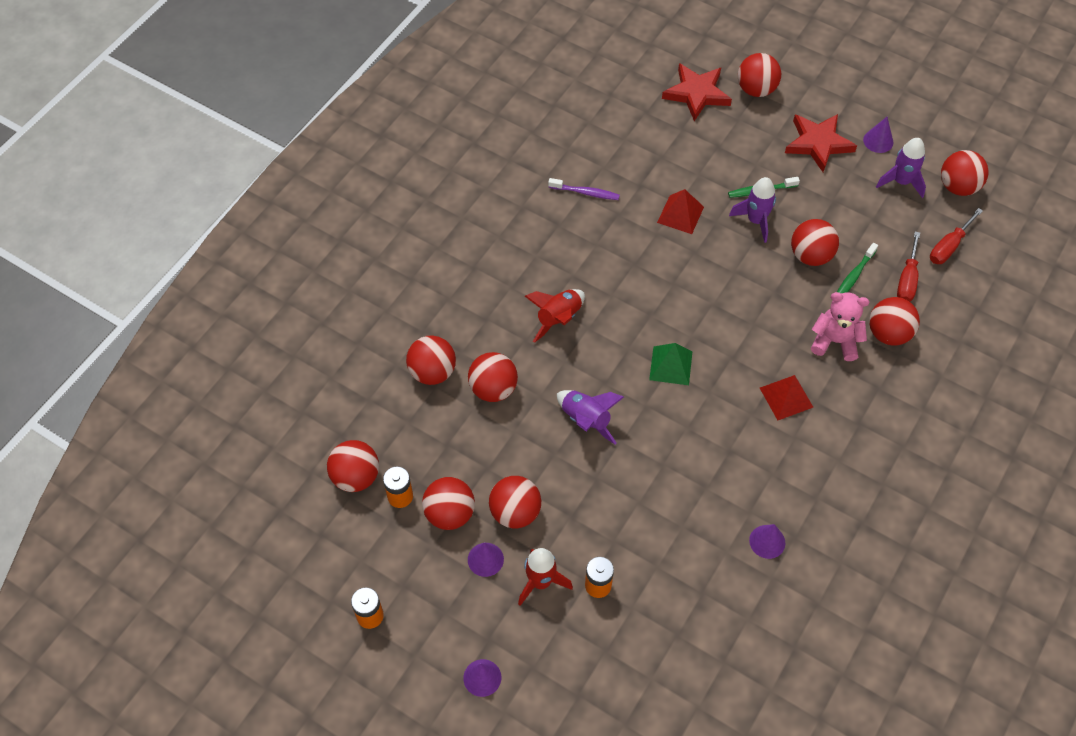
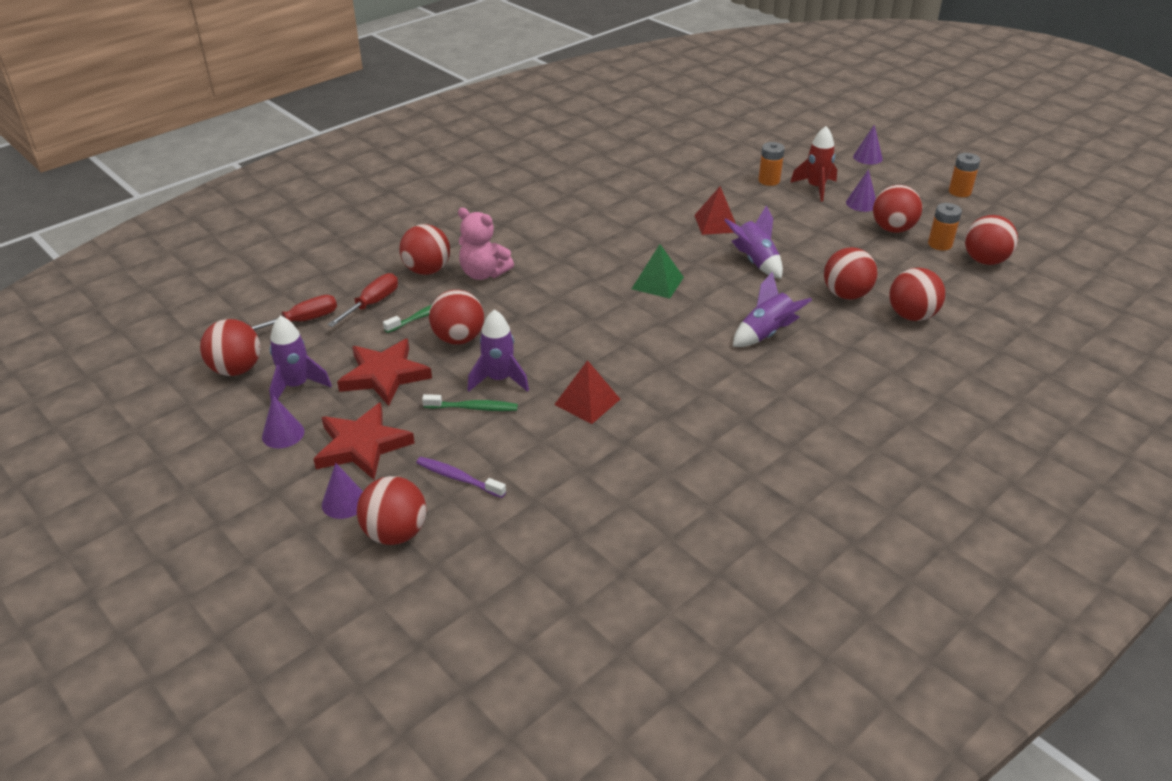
camera: 165 degrees left, 20 degrees down
red ball [489,476,541,528] -> none
red rocket [525,289,585,343] -> purple rocket [733,272,812,347]
purple toothbrush [548,178,620,200] -> purple toothbrush moved to [416,457,506,498]
red star [662,63,732,121] -> red star moved to [337,339,432,406]
purple cone [749,524,785,559] -> purple cone moved to [322,463,363,519]
red pyramid [760,375,813,420] -> red pyramid moved to [694,186,736,235]

